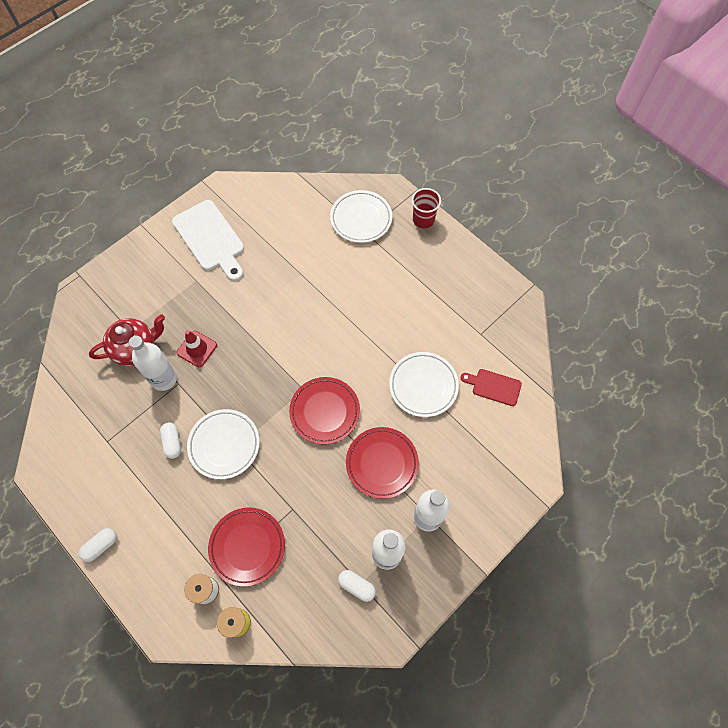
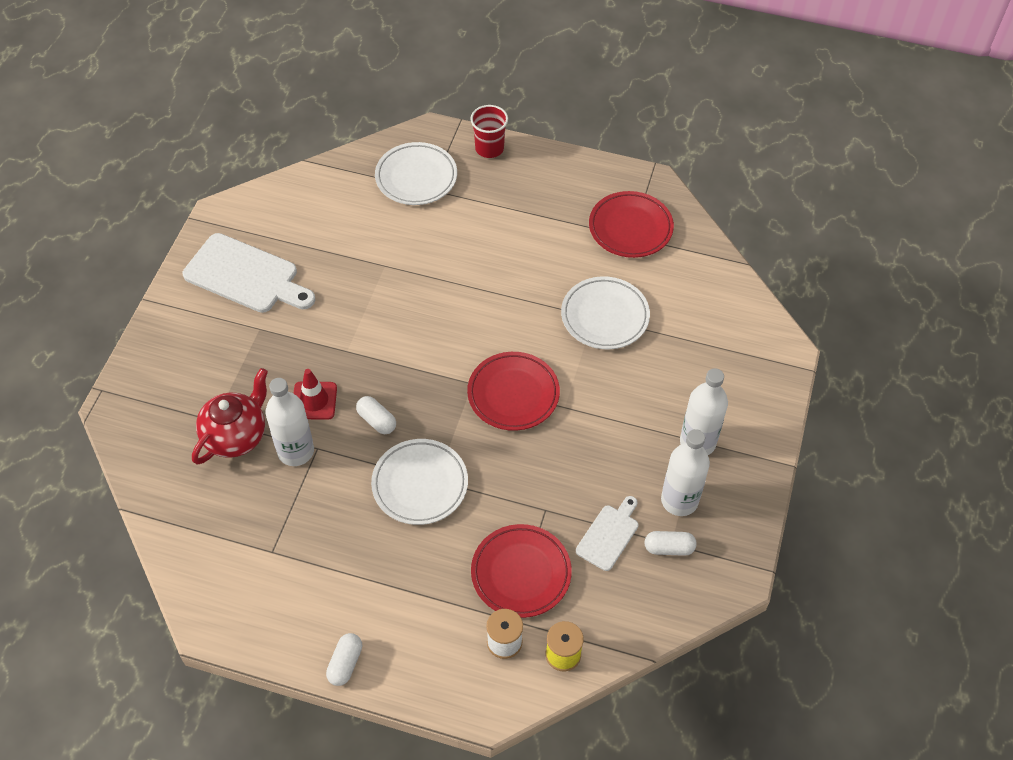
camera: 30 degrees left, 10 degrees down
white capsule [160,422,181,459] -> white capsule moved to [356,396,396,434]
red plate [346,427,419,499] -> red plate moved to [589,191,674,258]
red cutting board [461,369,522,406] -> none
none -> white cutting board [576,496,639,571]

